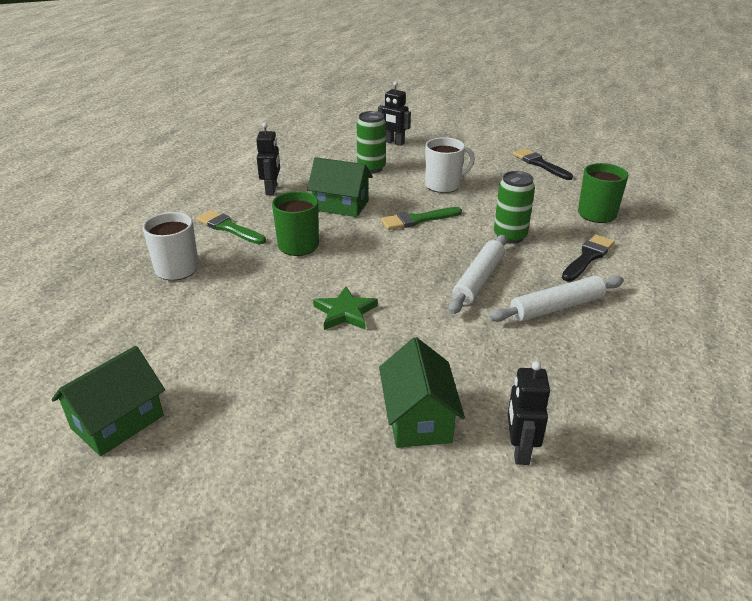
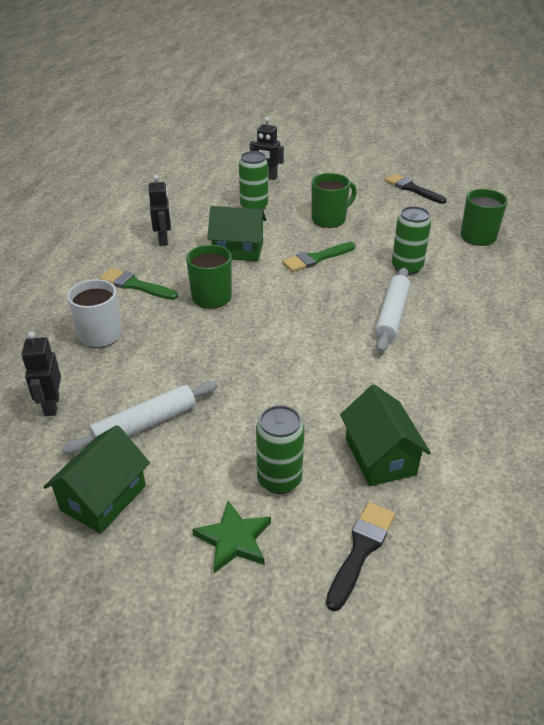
camera: 10 degrees left, 5 degrees up
green star [313,287,378,330] -> green star moved to [192,501,271,573]
white mug [425,137,475,193] -> green mug [312,173,357,228]
white rolling pin [489,275,624,322] -> white rolling pin moved to [62,381,218,454]
black robot [508,361,550,465] -> black robot moved to [22,331,61,416]
black brush [562,234,615,281] -> black brush moved to [326,502,395,611]
none -> green can [256,405,304,494]

